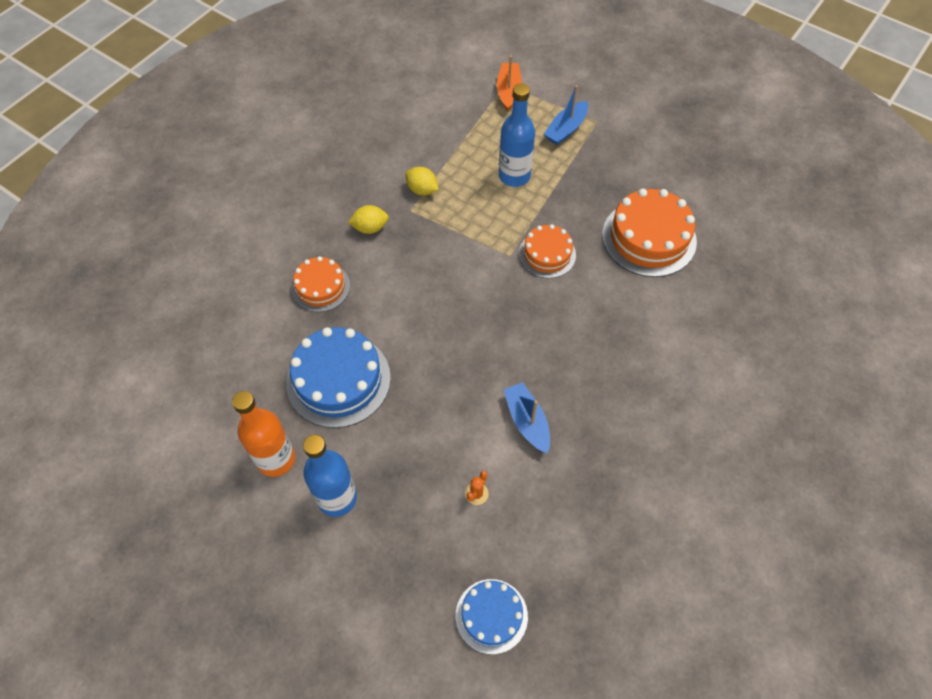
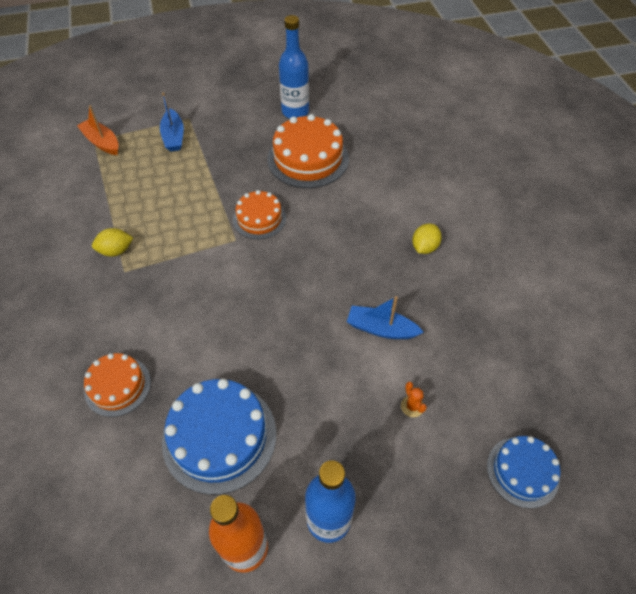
camera: 50 degrees left, 5 degrees down
yellow lemon [348,205,389,234] -> yellow lemon moved to [412,223,442,254]
blue bottle [499,83,535,187] -> blue bottle moved to [279,15,309,118]

